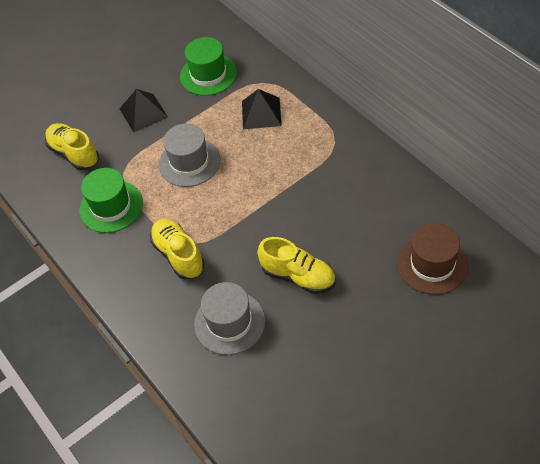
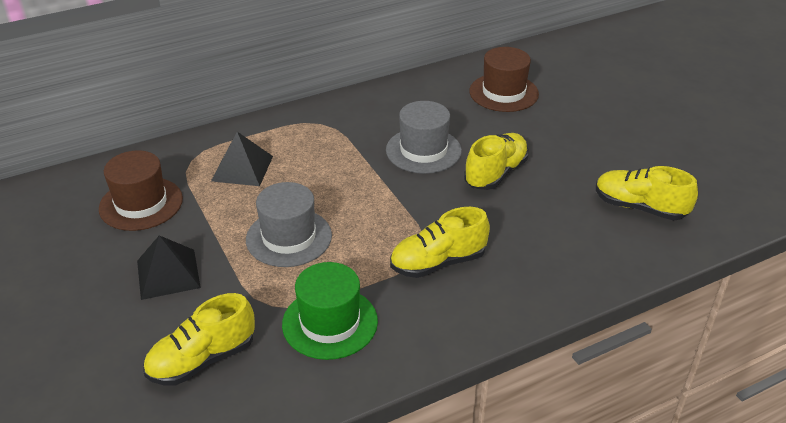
camera: 85 degrees left, 15 degrees down
green hat [180,37,237,96] -> brown hat [99,150,183,231]
grey hat [194,282,265,355] -> grey hat moved to [386,101,462,174]
none -> yellow shoe [596,166,698,220]

